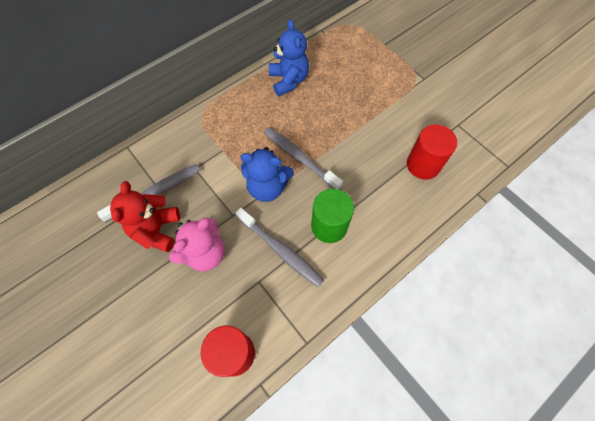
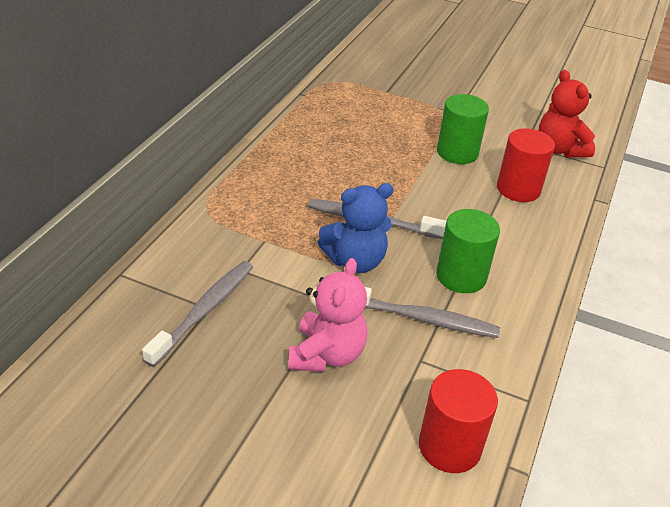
camera: 30 degrees left, 25 degrees down
red teddy bear [110,181,180,252] -> red teddy bear moved to [538,70,595,158]
blue teddy bear [269,19,309,96] -> none
none -> green cylinder [437,94,489,164]

